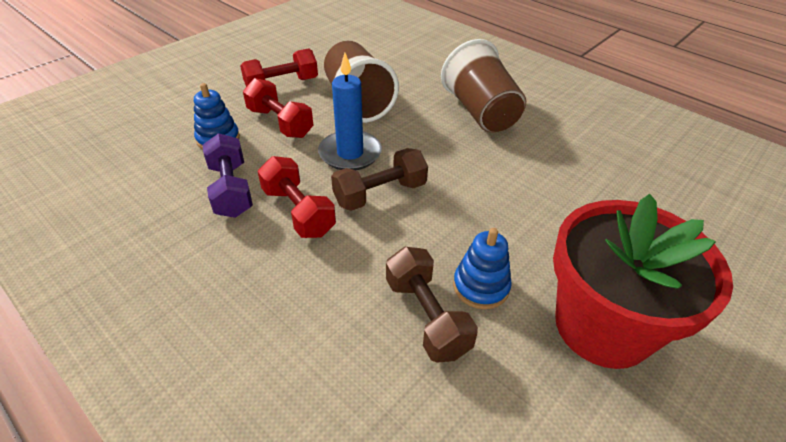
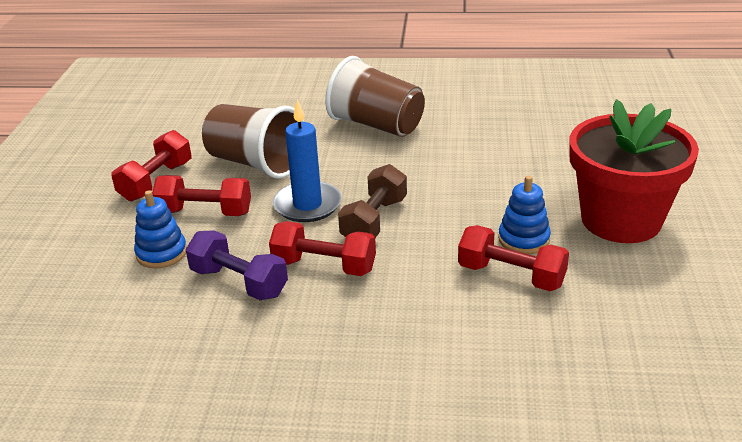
camera: 35 degrees left, 10 degrees down
brown dumbbell [386,247,478,363] -> red dumbbell [458,225,569,291]

